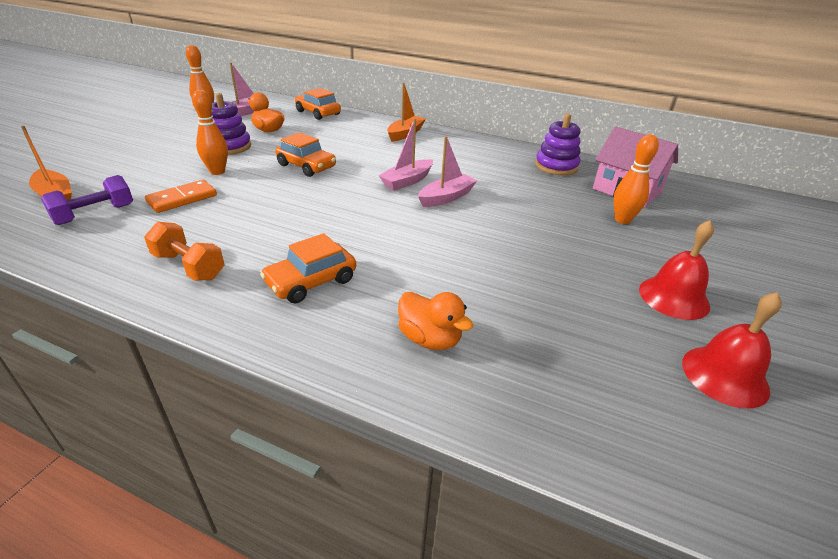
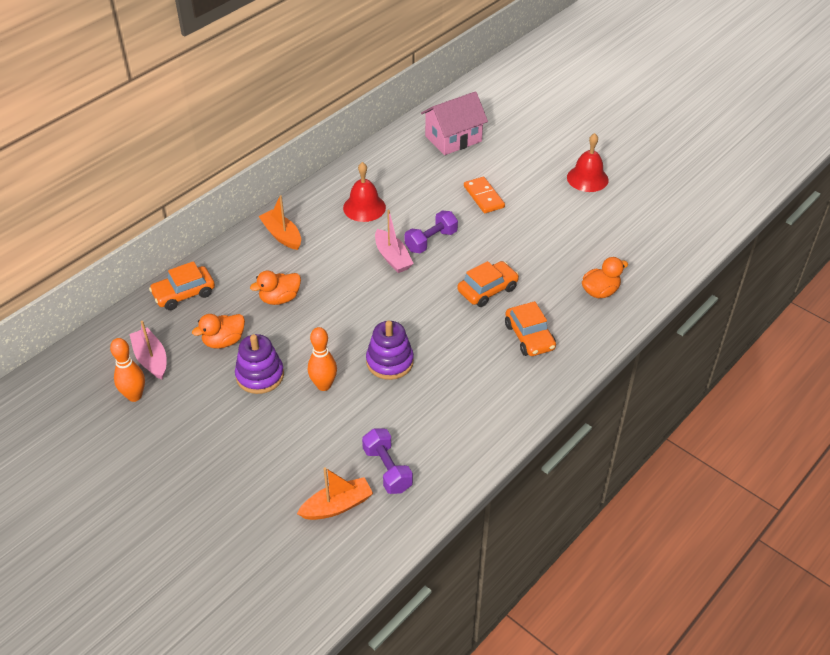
camera: 70 degrees left, 10 degrees up
orange dumbbell [144,222,224,281] -> none
orange domino [145,180,217,213] -> orange domino moved to [464,177,505,213]
orange car [275,132,336,177] -> orange car moved to [457,261,519,307]
pink boat [418,136,477,207] -> purple dumbbell [405,211,458,253]
purple stacking toy [535,114,580,175] -> purple stacking toy moved to [366,321,414,380]
orange bowling pin [614,135,659,224] -> none
red bell [682,292,782,409] -> red bell moved to [343,162,386,222]
none -> orange duck [250,271,301,305]

